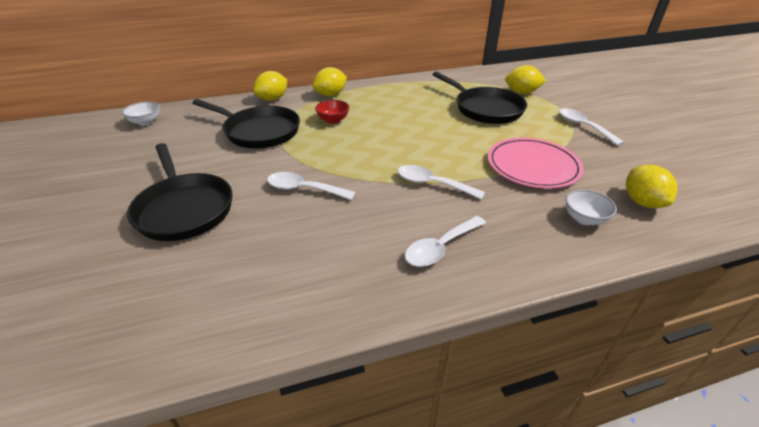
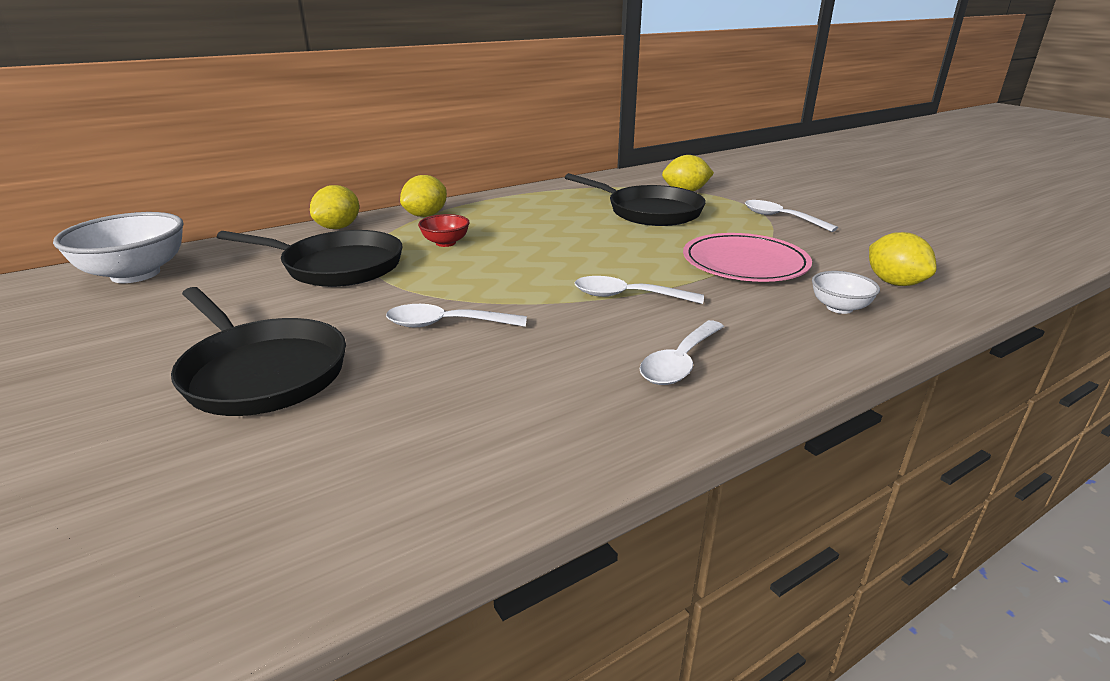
camera: 15 degrees left, 10 degrees down
white bowl [122,101,160,126] -> white bowl [53,212,184,283], size x1.93

